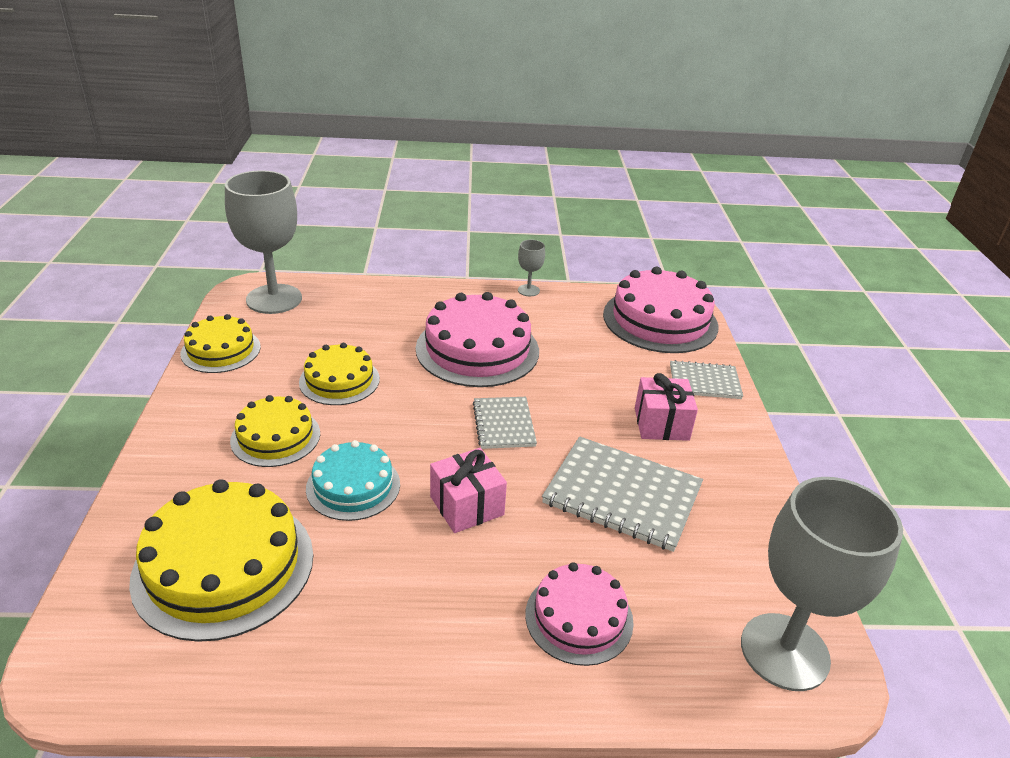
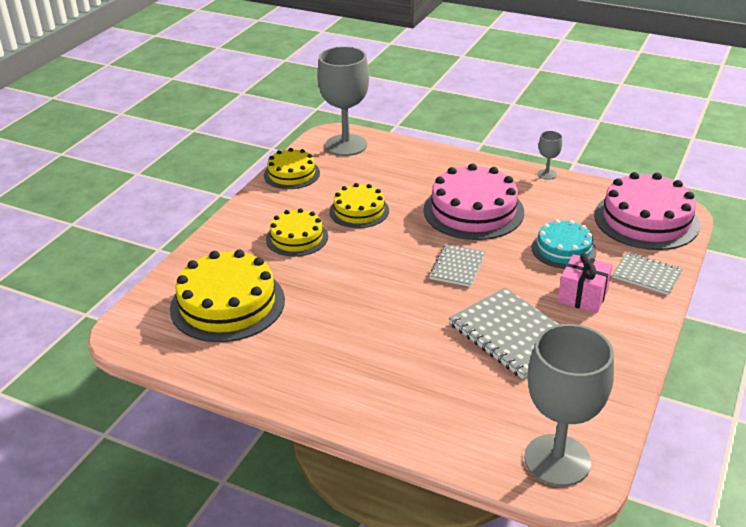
camera: 30 degrees right, 0 degrees up
turquoise cake [306,440,400,521] -> turquoise cake moved to [532,219,597,269]
pink gift [430,448,507,533] -> none
pink cake [525,562,634,666] -> none

